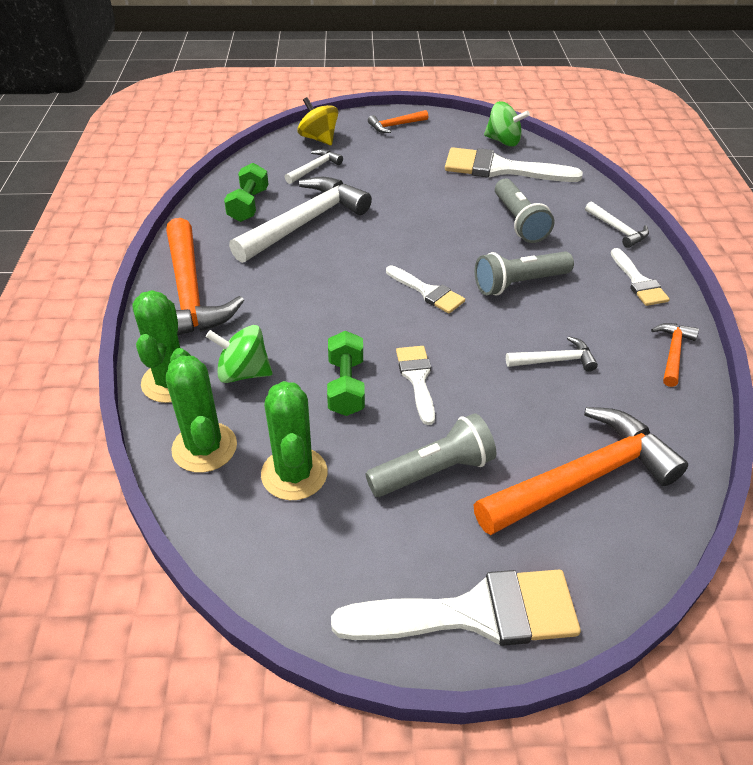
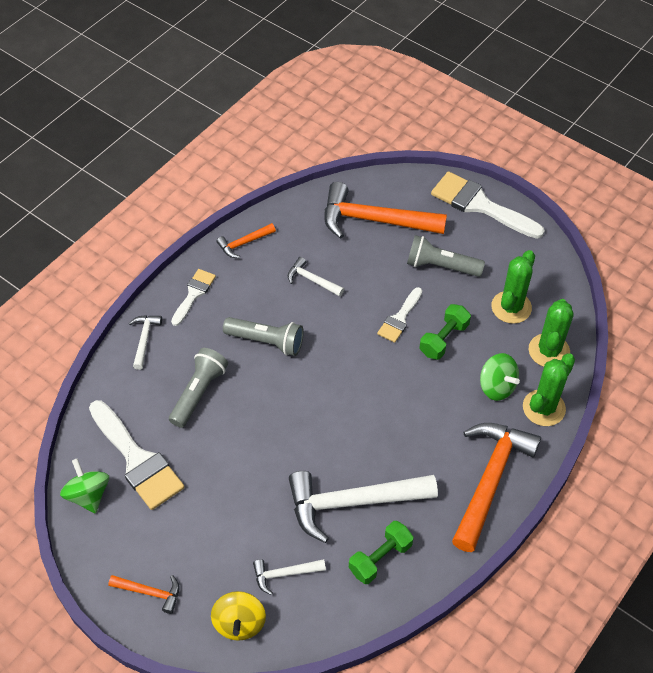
camera: 140 degrees left, 10 degrees up
white brush [386,265,465,314] -> none

